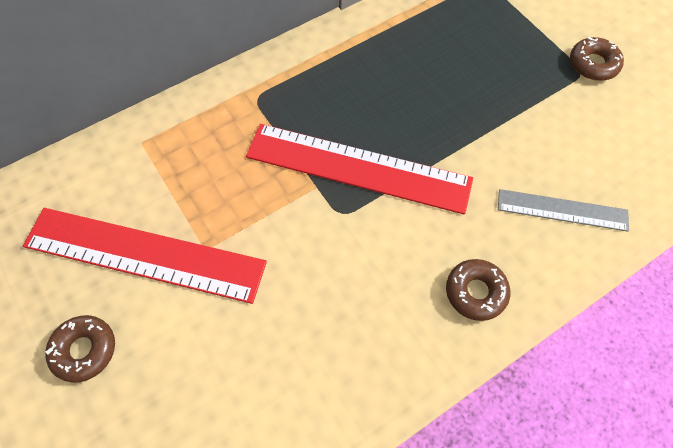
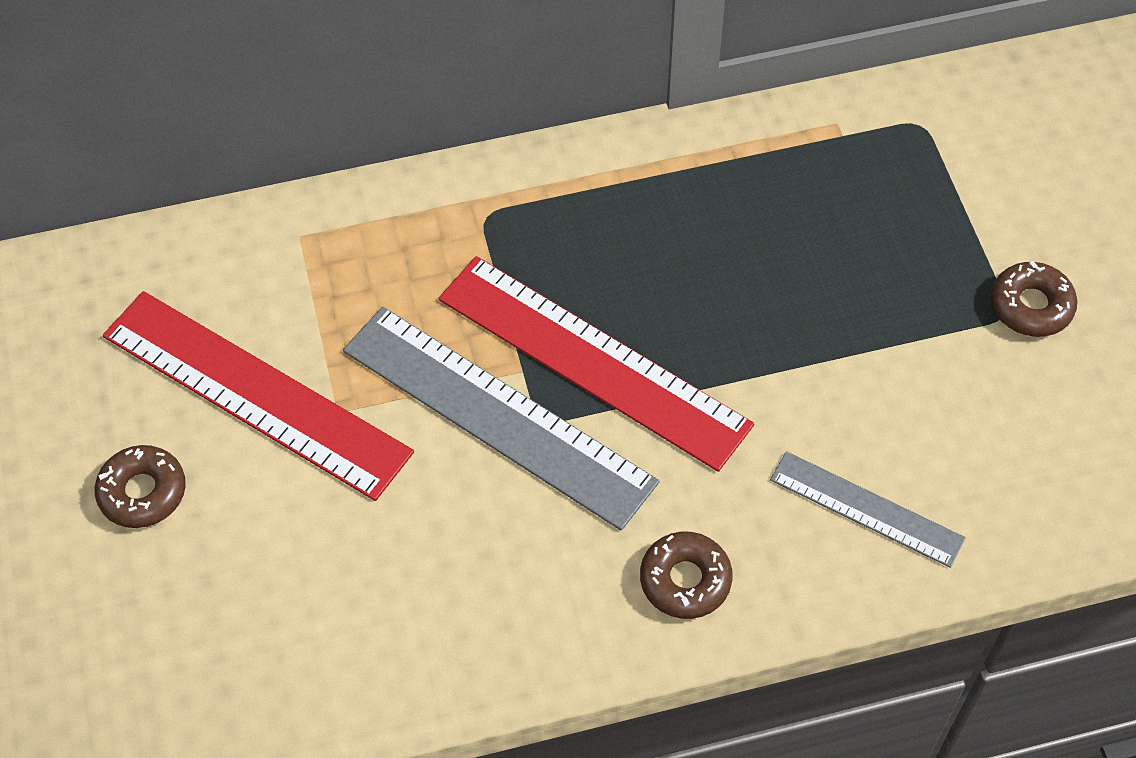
camera: 20 degrees right, 5 degrees down
none -> grey ruler [343,307,660,531]

